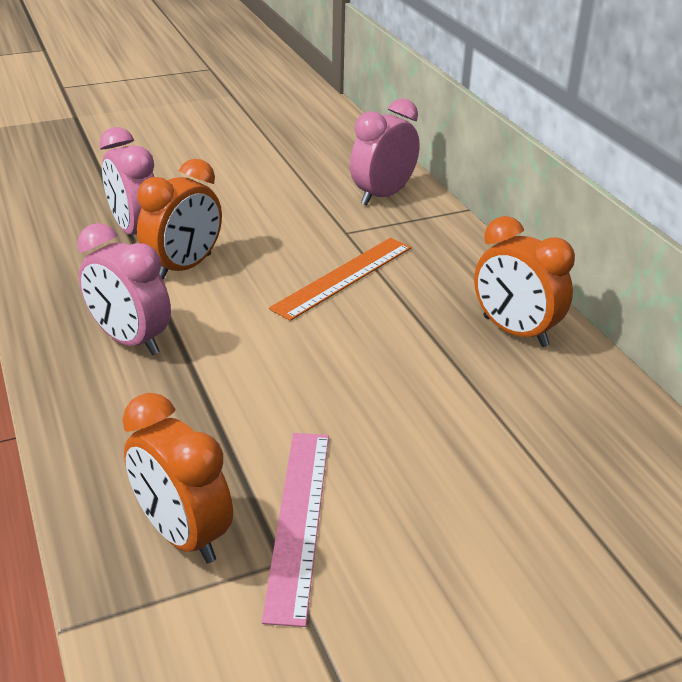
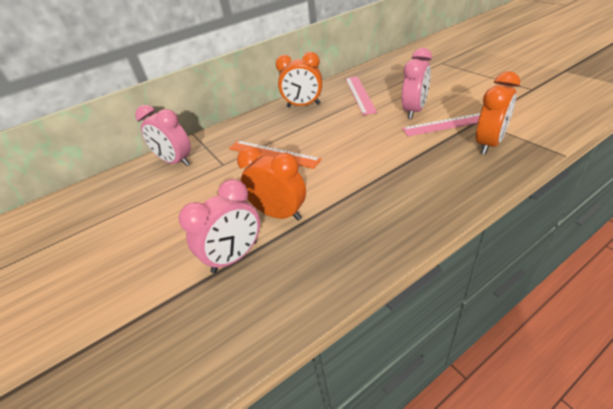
camera: 95 degrees left, 5 degrees up
pink clock [77,223,171,355] -> pink clock moved to [402,48,432,119]
orange clock [474,216,575,347] -> orange clock turned 60 degrees clockwise [276,52,322,107]
none -> pink ruler [345,76,377,115]

